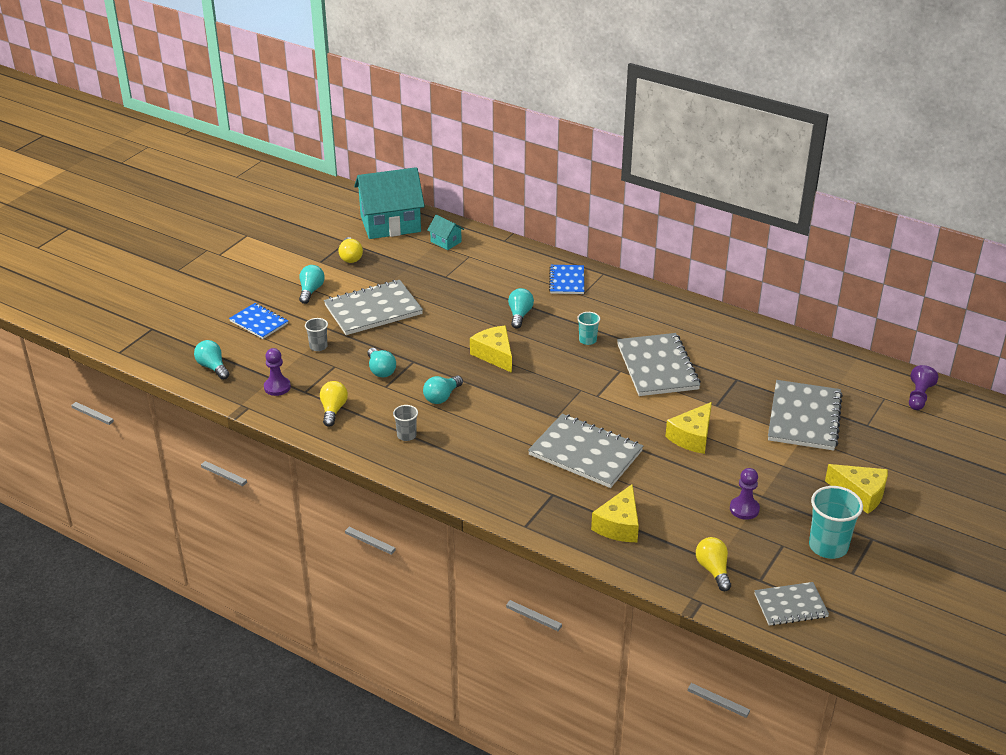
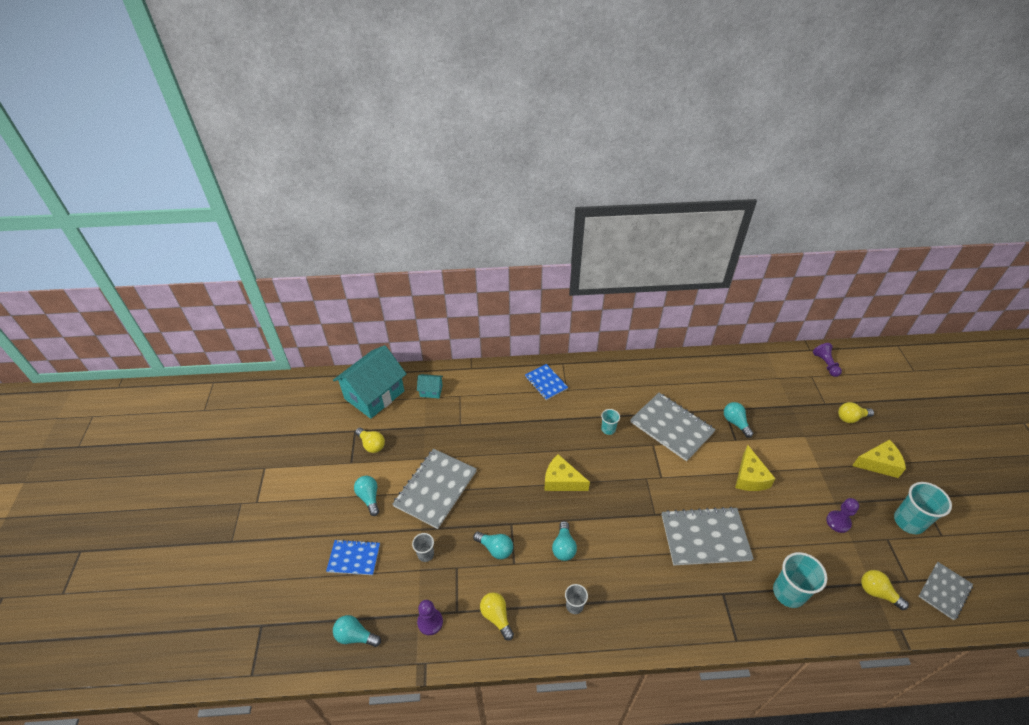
camera: 35 degrees left, 10 degrees up
turquoise light bulb [508,288,534,329] -> turquoise light bulb moved to [724,402,753,438]
yellow cheese [591,484,639,542] -> turquoise cup [773,552,827,608]
grey notebook [768,380,843,451] -> none
none -> yellow light bulb [838,402,874,423]

